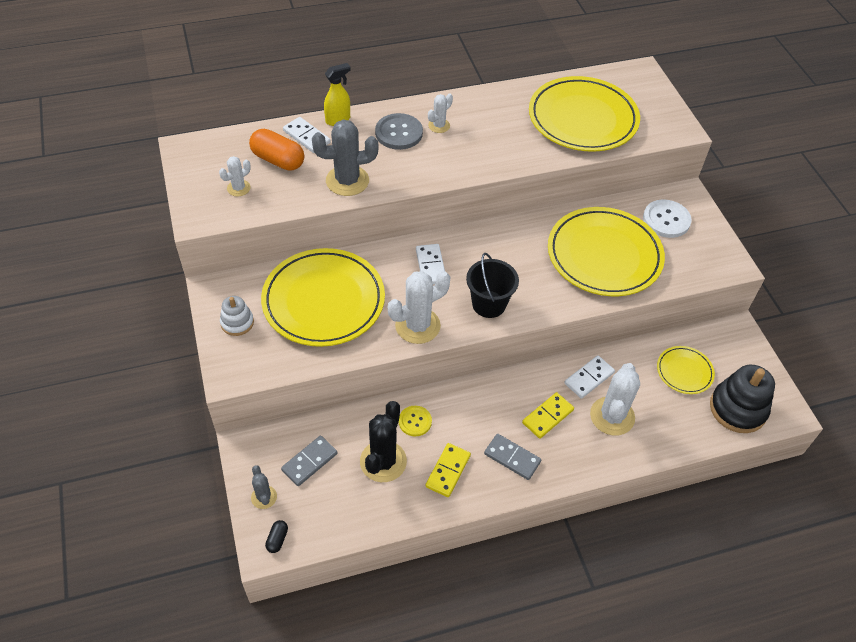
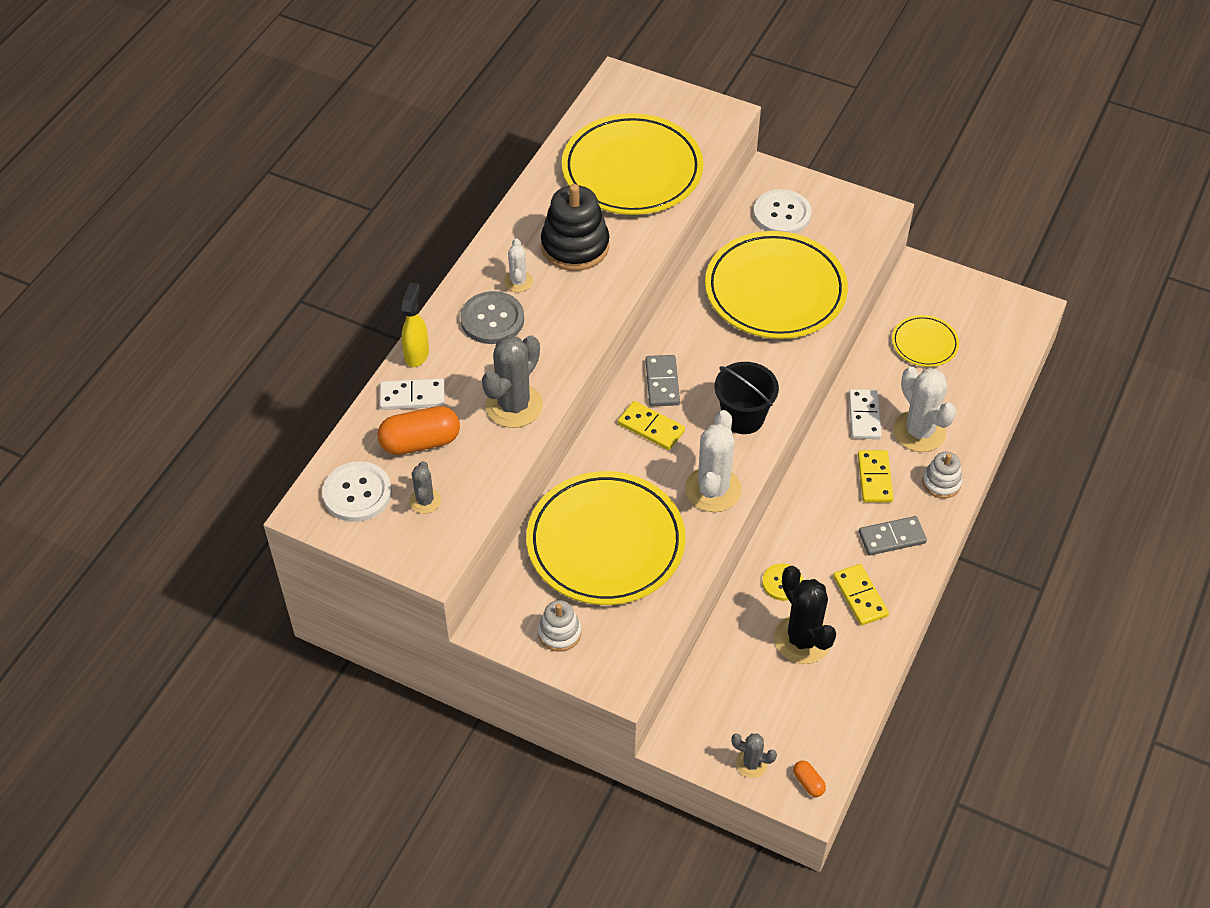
camera: 45 degrees left, 0 degrees up
white cactus [219,156,251,196] -> grey cactus [409,461,441,514]
black capsule [265,520,288,553] -> orange capsule [793,761,826,797]
grey domino [281,436,337,486] -> grey domino moved to [645,355,680,406]
white domino [416,244,445,285] -> yellow domino [618,401,685,450]
black stacking toy [710,365,775,433] -> black stacking toy moved to [541,184,609,271]
none -> white button [322,461,392,522]
none -> white stacking toy [922,452,962,498]

